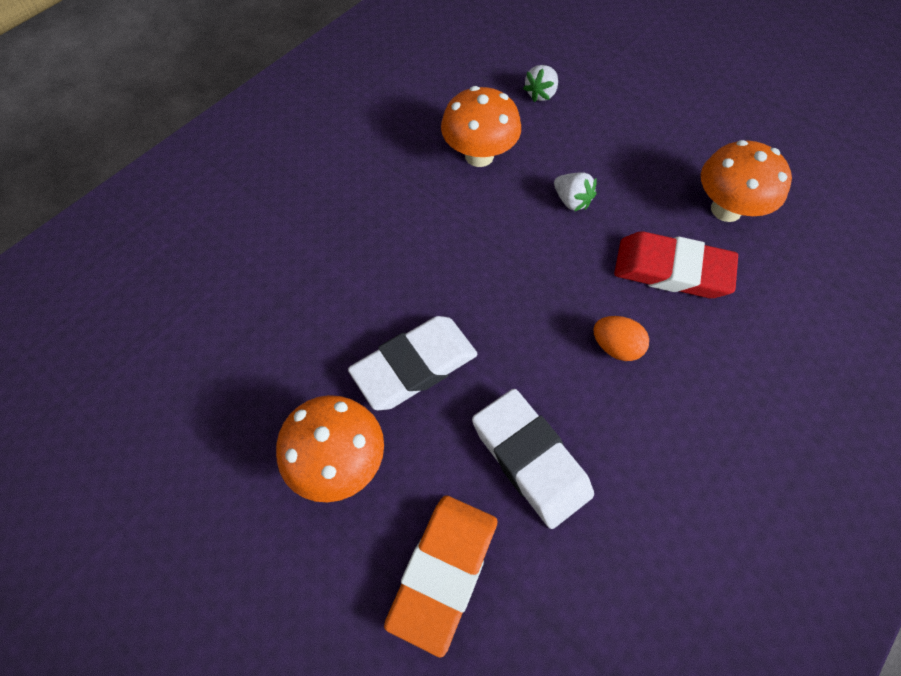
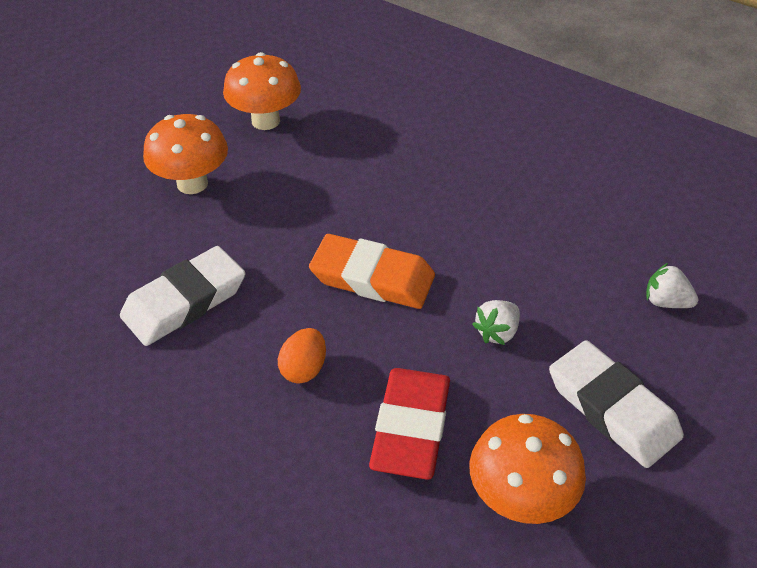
camera: 85 degrees right, 15 degrees down
white eraser [348,316,478,410] -> white eraser moved to [549,340,684,468]
orange eraser [384,496,497,657] -> orange eraser moved to [309,234,435,309]
orange mushroom [441,86,521,167] -> orange mushroom moved to [223,52,301,130]

